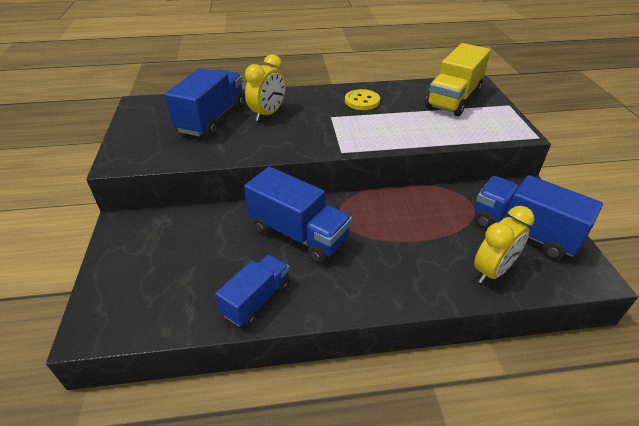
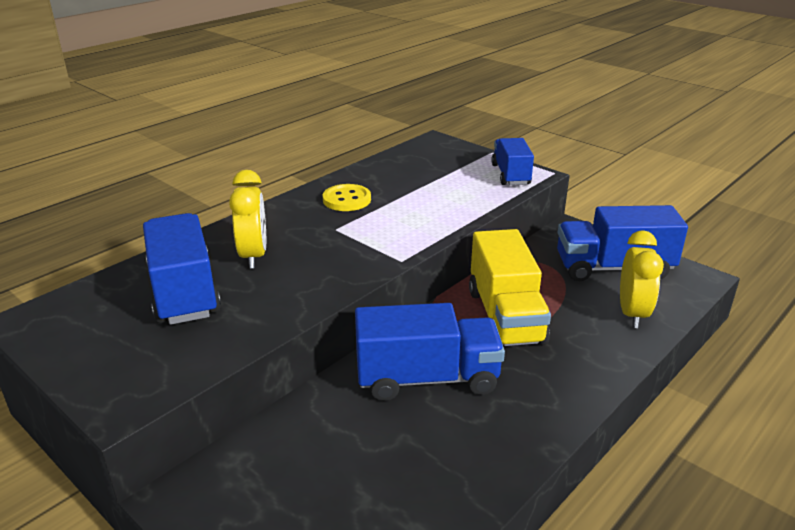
camera: 40 degrees left, 10 degrees down
blue truck [215,254,290,327] -> blue truck moved to [491,138,534,185]
yellow truck [425,43,491,116] -> yellow truck moved to [469,229,551,346]

